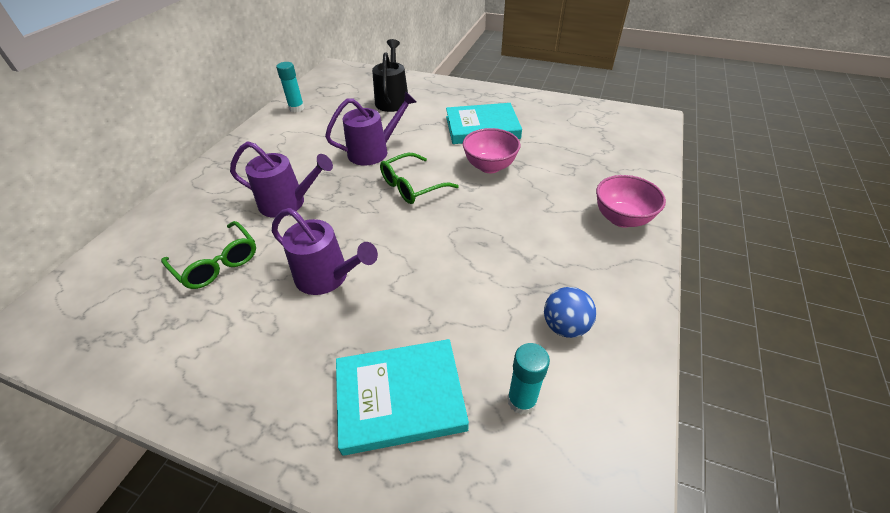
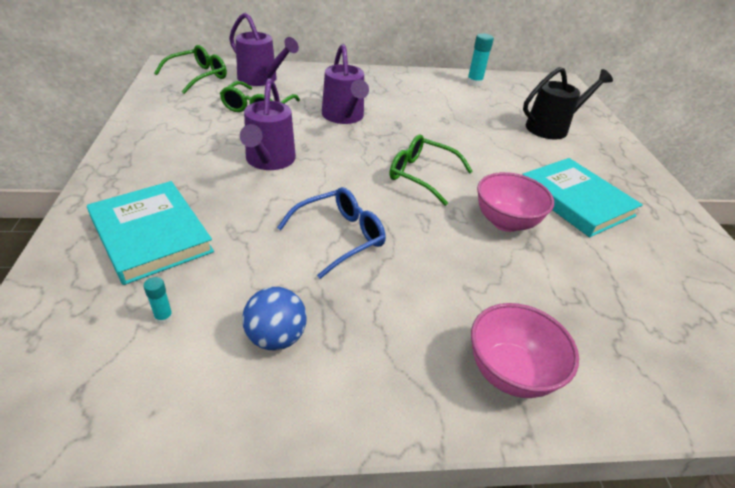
camera: 60 degrees right, 5 degrees down
purple watering can [325,91,416,166] -> purple watering can moved to [229,13,299,86]
turquoise glue stick [507,343,550,415] -> turquoise glue stick [143,277,173,324], size x0.55
none -> green glasses [154,45,227,94]
none -> blue glasses [277,187,386,279]

